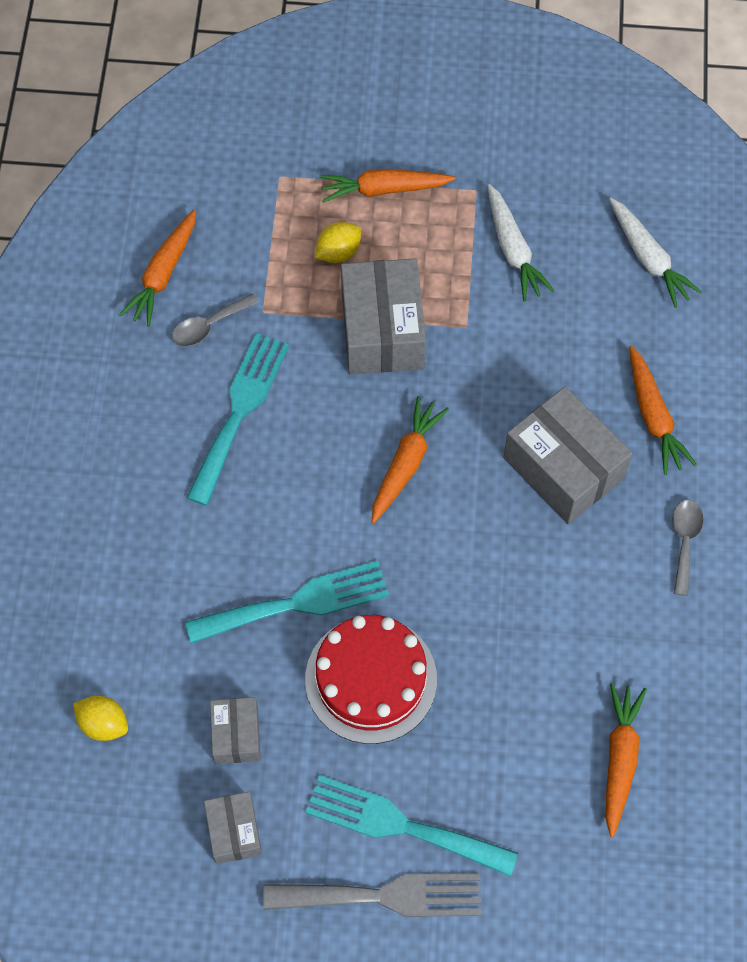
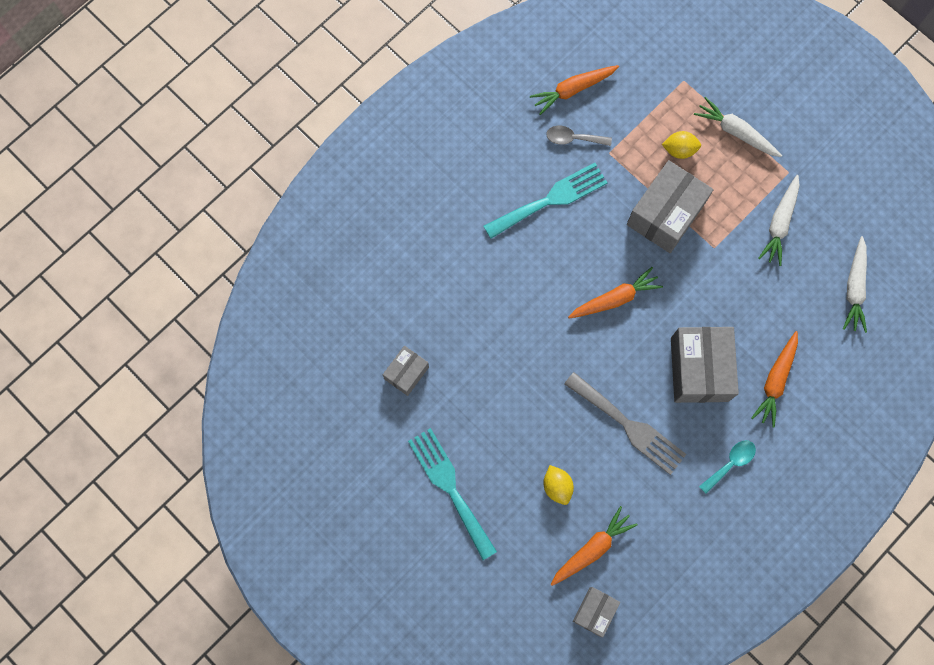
camera: 40 degrees right, 10 degrees up
yellow lemon [73,696,128,741] -> yellow lemon moved to [543,465,574,505]
turquoise fork [185,561,389,644] -> none
grey box [204,792,262,864] -> grey box moved to [573,587,620,637]
grey fork [263,874,481,917] -> grey fork moved to [564,372,687,475]
red cake [305,615,437,744] -> none
orange carrot [319,169,456,202] -> white carrot [694,97,782,157]
grey spoon [672,500,704,596] -> turquoise spoon [699,440,756,494]

